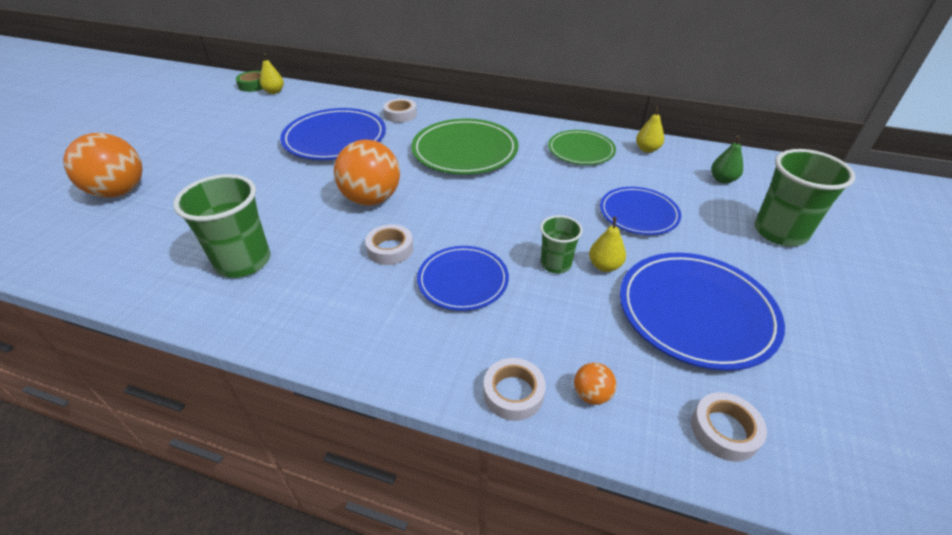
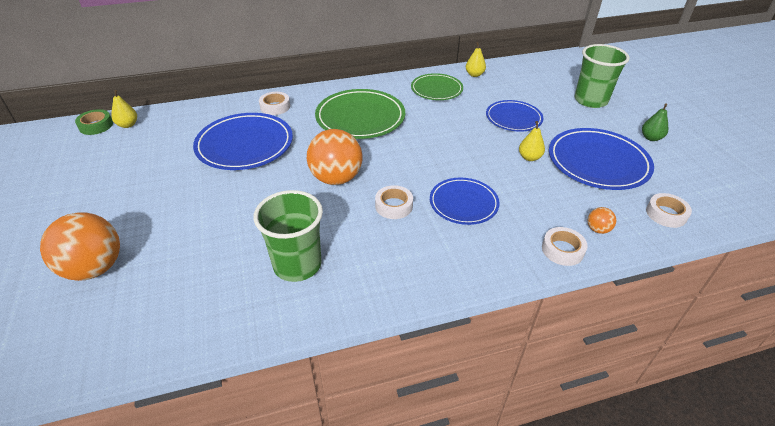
camera: 35 degrees left, 0 degrees up
green cup [540,215,583,273] -> none
green pear [711,136,743,184] -> green pear moved to [642,103,668,141]

